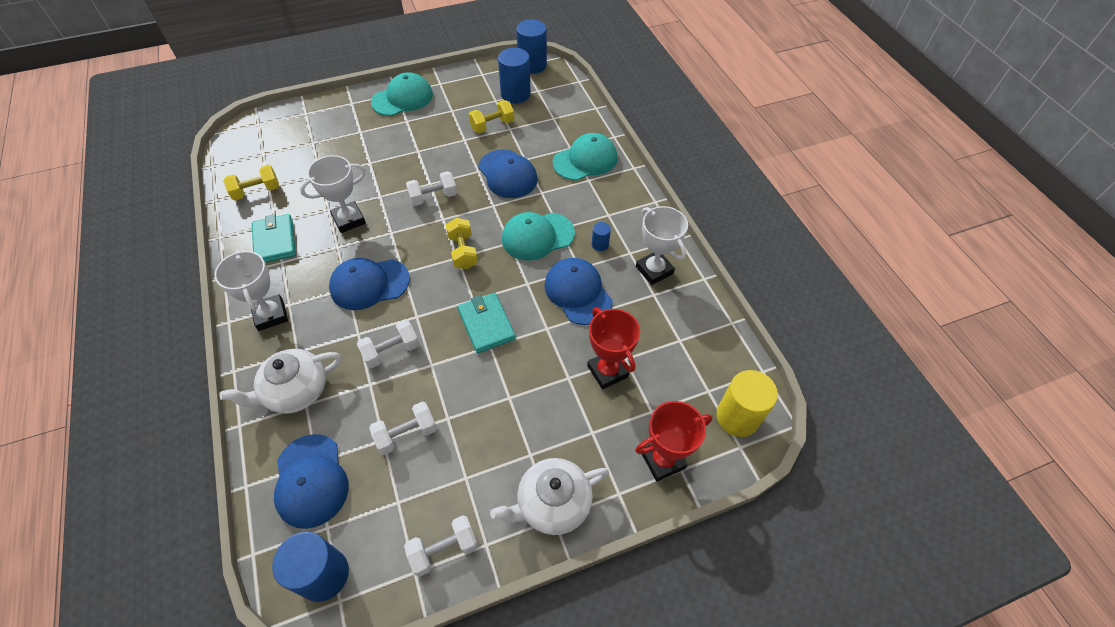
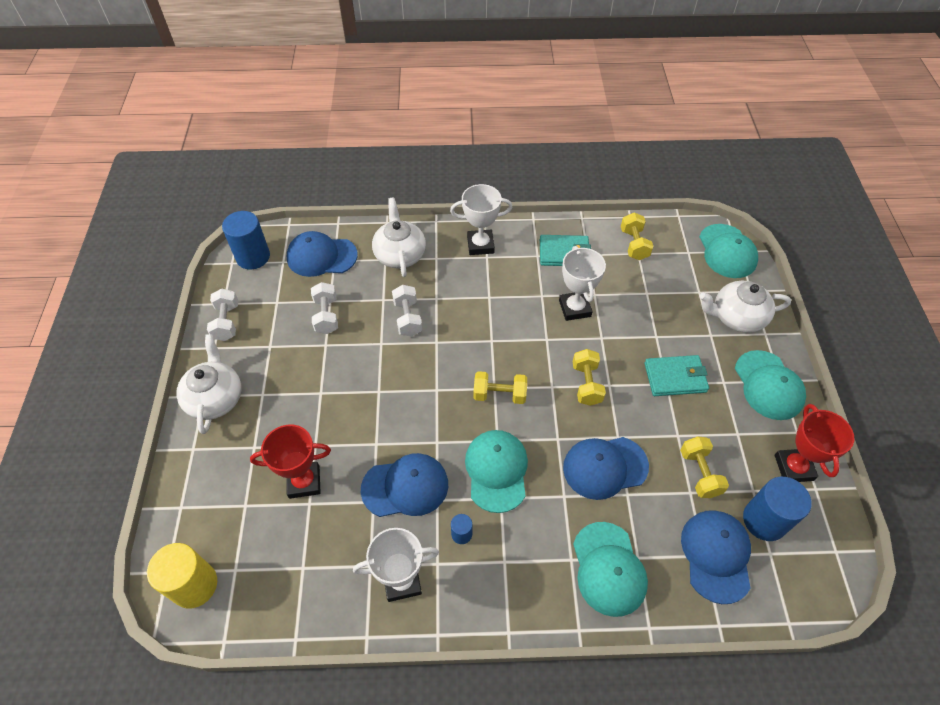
camera: 110 degrees right, 0 degrees up
blue cap [329,258,410,310] -> blue cap moved to [681,510,751,604]
white dumbbell [406,171,457,206] -> yellow dumbbell [573,349,606,406]
turquoise wallet [458,293,516,354] -> turquoise wallet moved to [644,355,709,396]
blue cylinder [516,19,547,74] -> none
red trophy [635,401,712,482] -> red trophy moved to [775,404,854,482]
none -> turquoise cap [699,224,758,278]
none -> white teapot [699,281,791,333]

